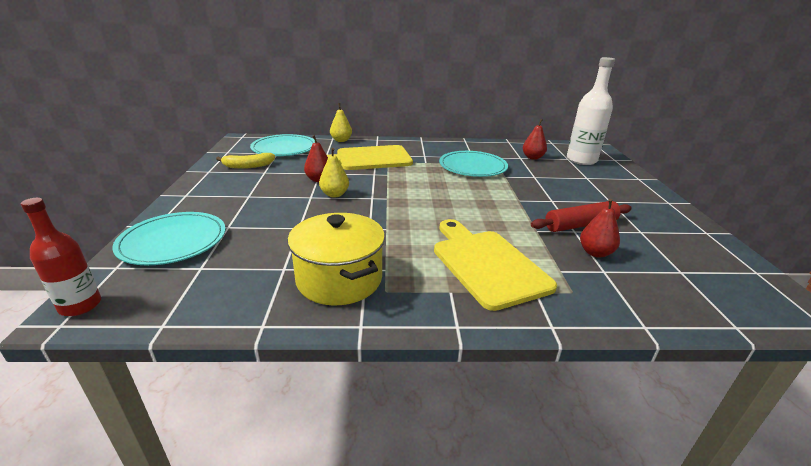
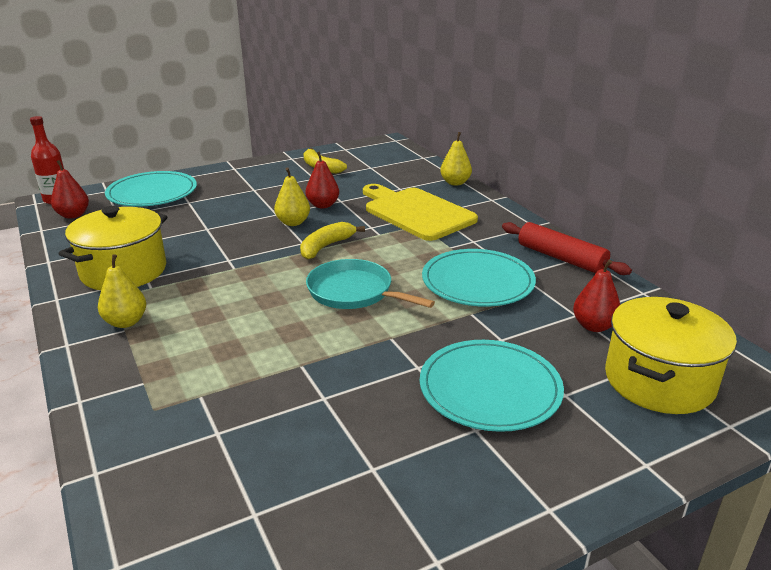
camera: 65 degrees right, 0 degrees up
turquoise plate [250,134,315,156] -> turquoise plate moved to [420,340,564,432]
yellow cutting board [434,219,557,311] -> none
red rolling pin [531,201,632,232] -> red rolling pin moved to [502,222,632,275]
white bottle [567,57,615,165] -> yellow pot [605,297,737,414]
red pear [580,199,620,258] -> red pear moved to [51,160,89,219]
none -> yellow pear [98,254,146,328]
none -> yellow banana [300,222,365,259]
none -> turquoise pan [306,259,435,309]

